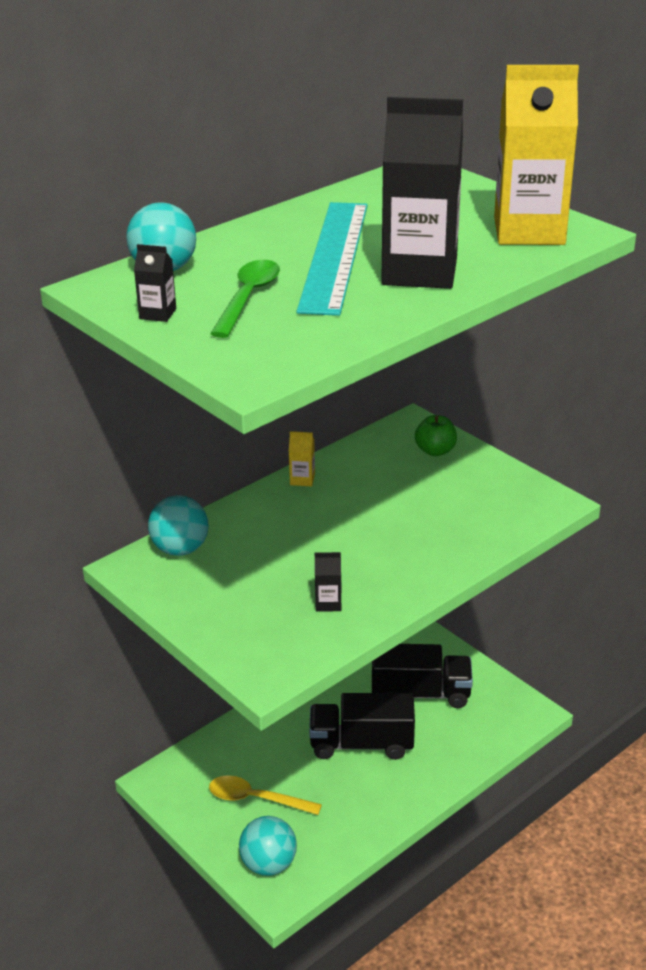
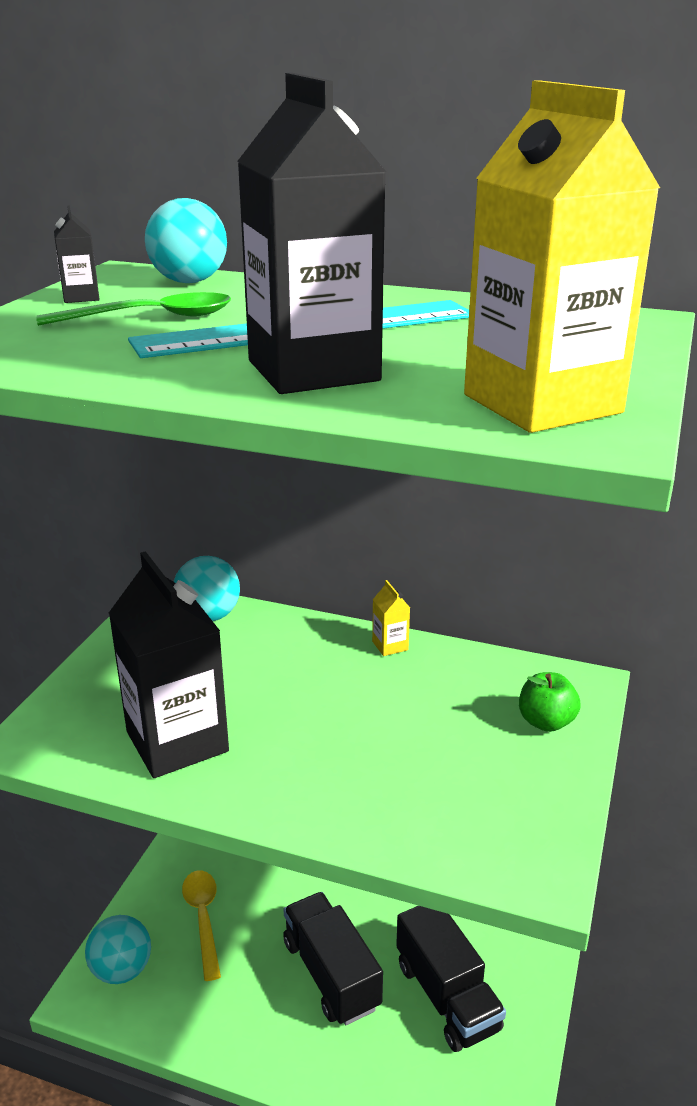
camera: 60 degrees right, 5 degrees down
black carton [315,552,342,612] -> black carton [109,551,229,778], size x2.50

